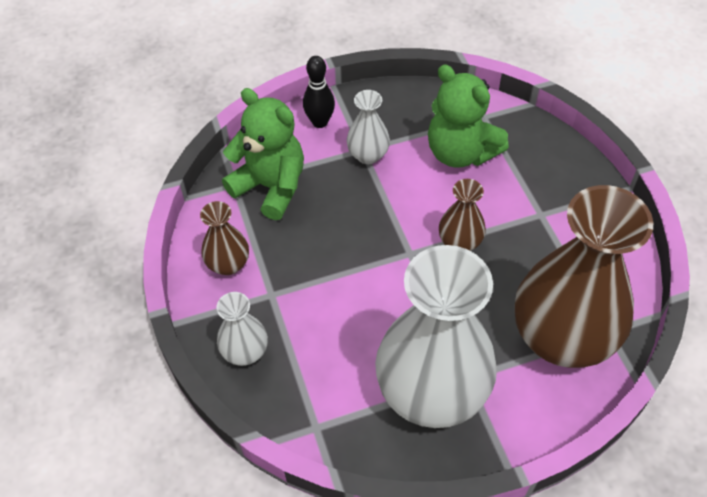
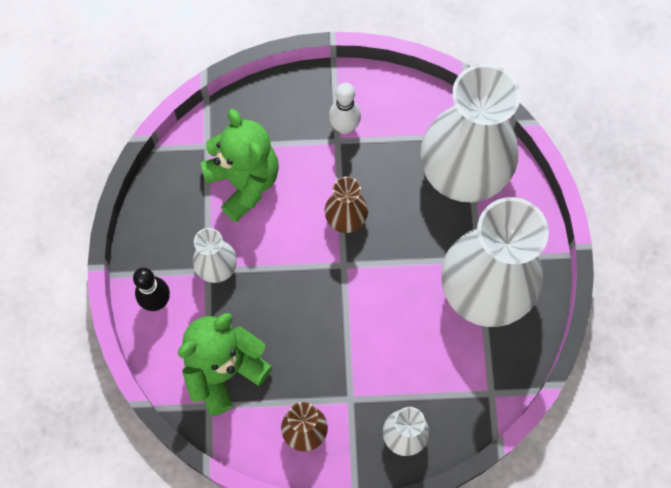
camera: 75 degrees left, 15 degrees up
green teddy bear [428,65,509,167] -> green teddy bear turned 90 degrees counterclockwise [200,109,279,222]
brown vase [515,185,653,368] -> white vase [421,64,521,202]
none -> white bowling pin [329,83,361,134]

